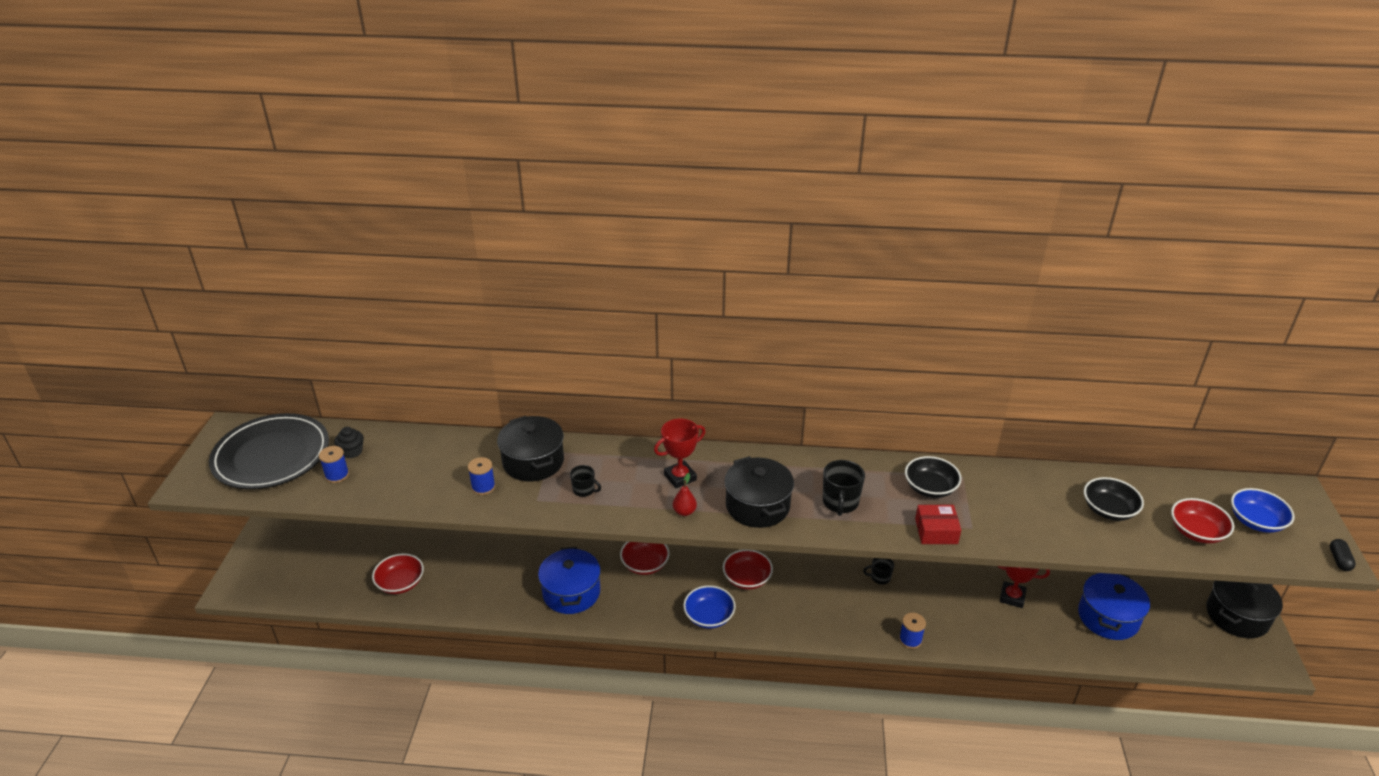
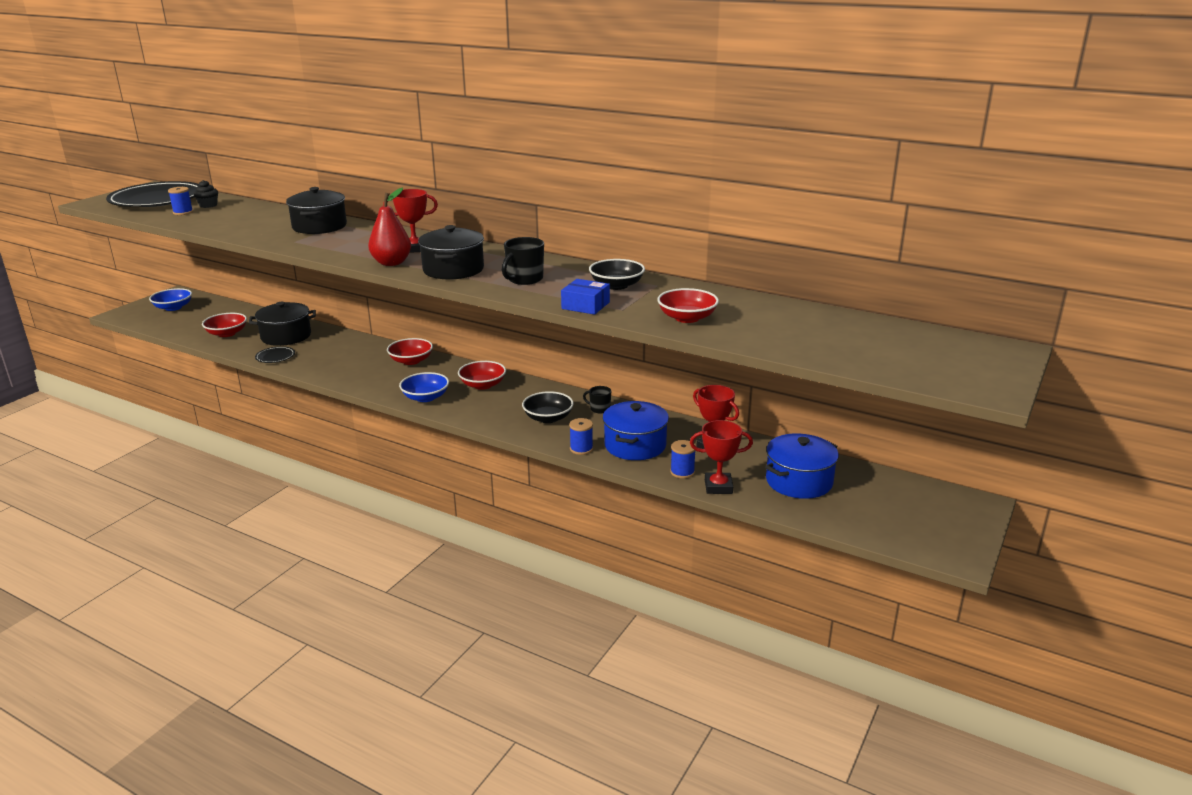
camera: 25 degrees right, 10 degrees down
blue spool [468,457,496,495] -> blue spool moved to [670,440,696,479]
blue pot [538,547,601,614] -> blue pot moved to [603,401,669,460]
black mug [570,465,601,497] -> none
red pear [673,473,697,516] -> red pear [368,188,411,266], size x1.87
red box [915,505,961,544] -> blue box [561,279,610,315]
black bowl [1084,477,1144,521] -> black bowl moved to [522,391,574,423]
red bowl [1171,498,1234,544] -> red bowl moved to [657,288,719,323]
black pot [1206,580,1283,638] -> black pot moved to [249,302,316,346]
blue bowl [1231,488,1295,533] -> blue bowl moved to [149,288,192,311]
black capsule [1330,539,1356,571] -> none
none -> black plate [255,346,295,363]
none -> red trophy [690,420,753,494]

